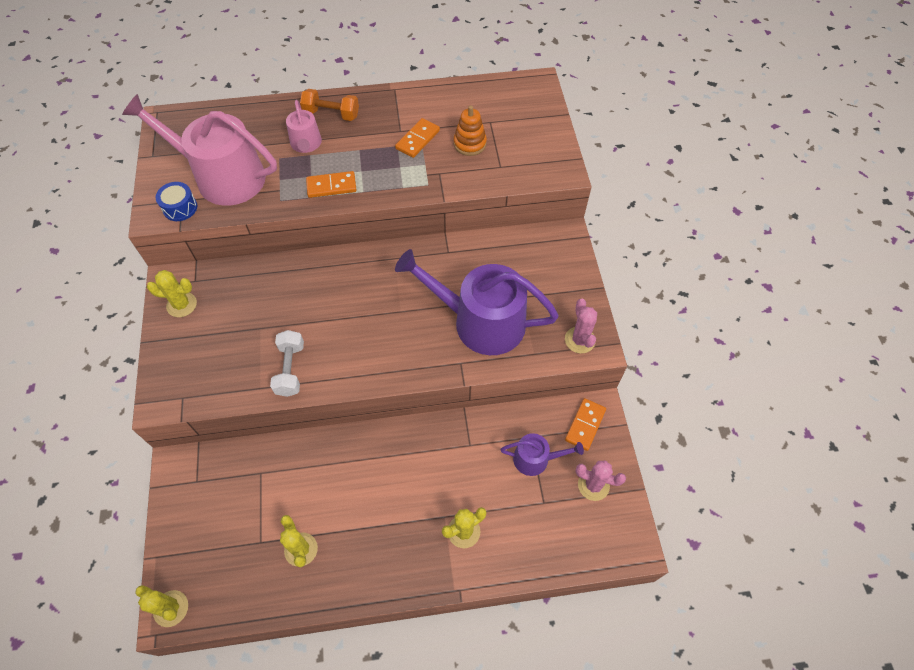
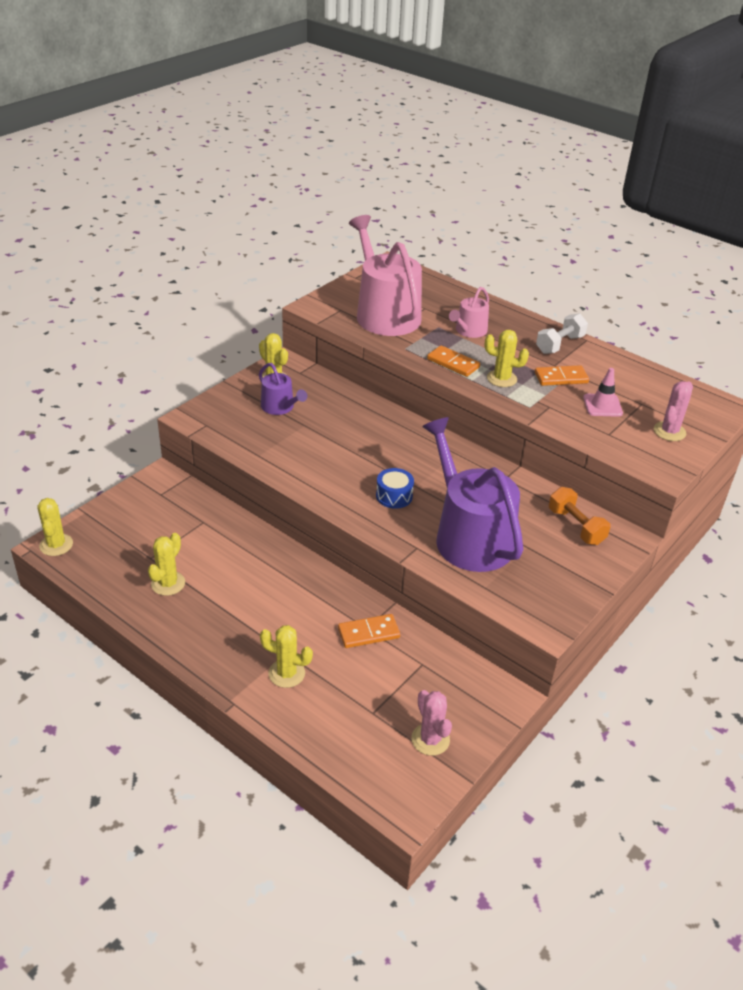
camera: 45 degrees right, 20 degrees down
blue drum [155,182,197,221] -> blue drum moved to [376,468,414,509]
white dumbbell [270,330,304,397] -> white dumbbell moved to [536,313,588,354]
orange dumbbell [300,89,359,121] -> orange dumbbell moved to [549,487,610,545]
orange stacking toy [454,105,487,156] -> pink traffic cone [583,368,623,417]
purple watering can [500,433,584,476] -> purple watering can moved to [259,363,307,415]
pink cactus [565,299,597,354] -> pink cactus moved to [654,381,693,441]
orange domino [565,398,606,451] -> orange domino moved to [338,614,400,648]
none -> yellow cactus [485,330,529,387]

